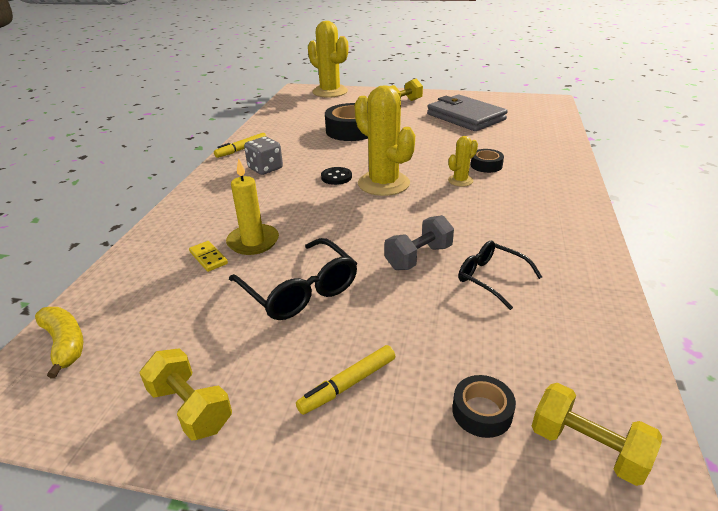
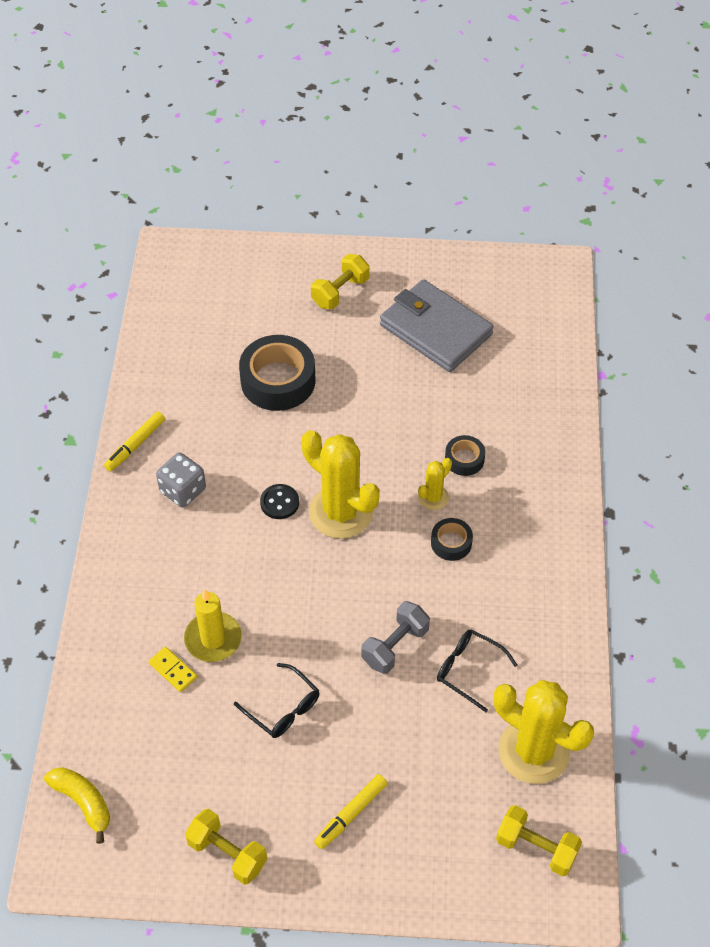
camera: 10 degrees left, 20 degrees up
black glasses [229,238,357,320] -> black glasses [234,663,319,738], size x0.65
yellow cactus [308,21,348,98] -> yellow cactus moved to [494,680,594,784]
black tape [452,375,516,438] -> black tape moved to [431,518,473,561]

